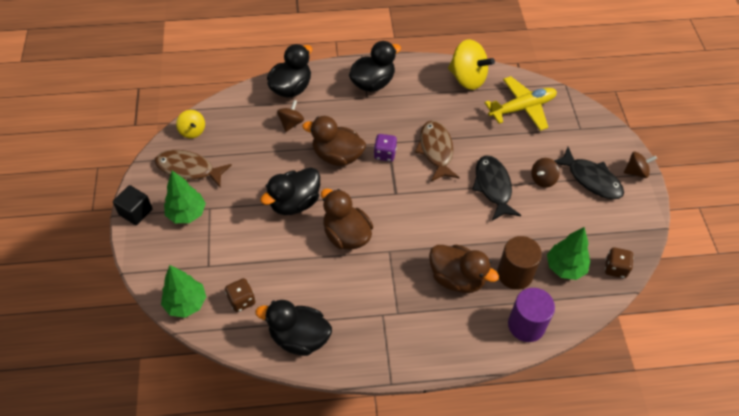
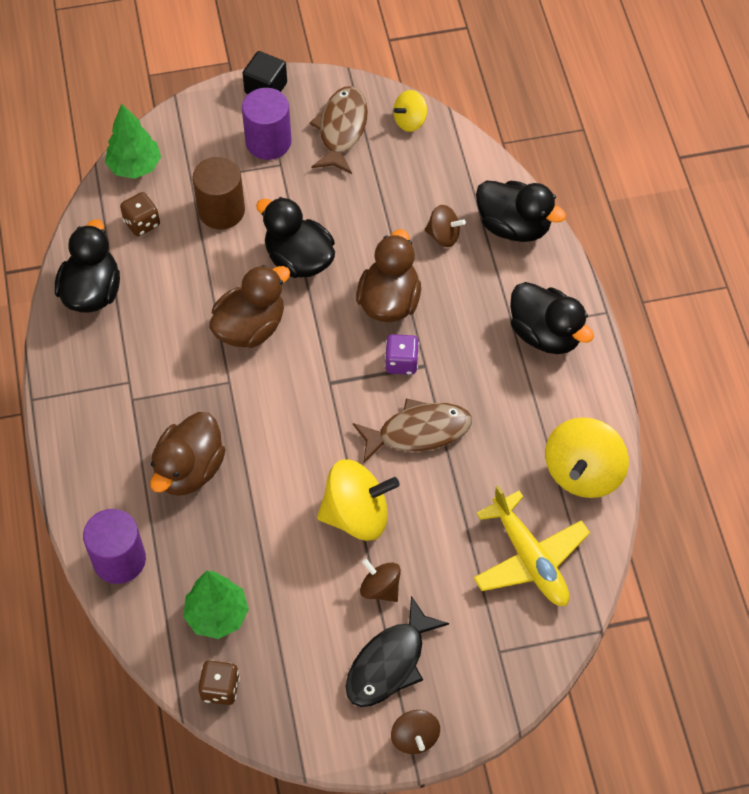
camera: 85 degrees right, 5 degrees up
green tree [164,171,206,223] -> purple cylinder [242,88,292,160]
black fish [472,156,521,221] -> yellow spinning top [317,459,400,541]
brown cylinder [497,236,542,290] -> brown cylinder moved to [192,157,245,229]

